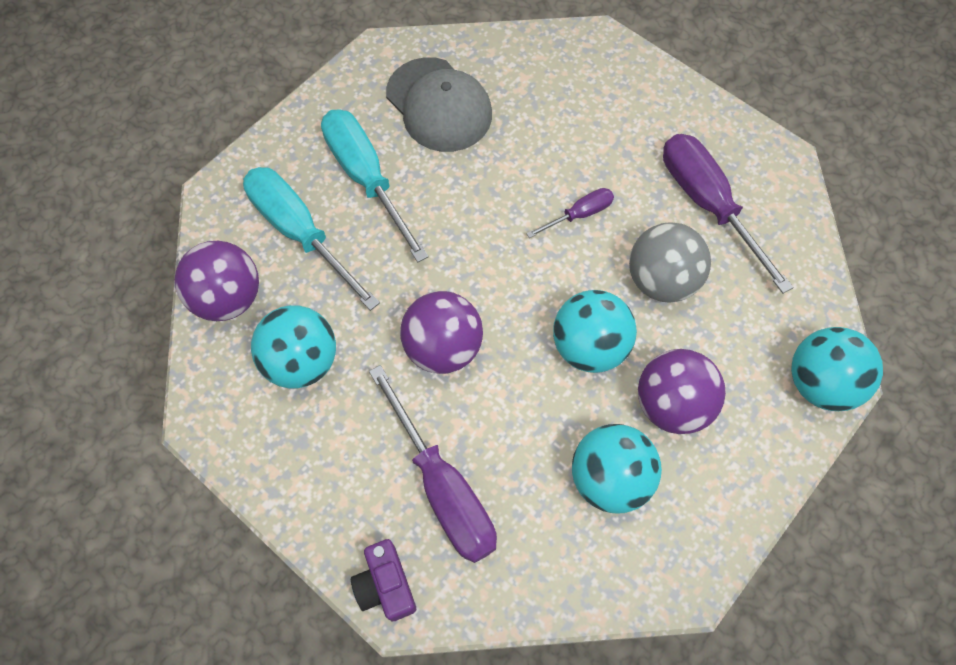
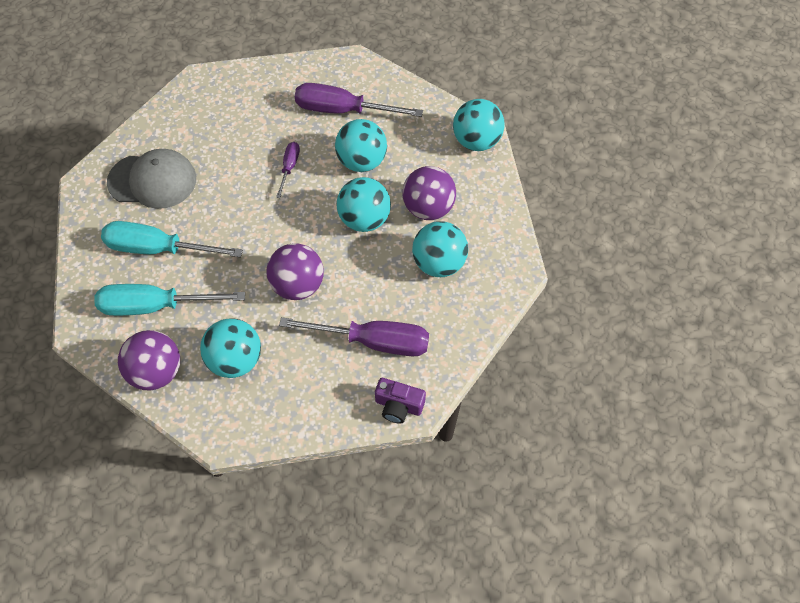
camera: 50 degrees left, 5 degrees down
grey ball [629,222,711,303] -> turquoise ball [335,119,387,172]

